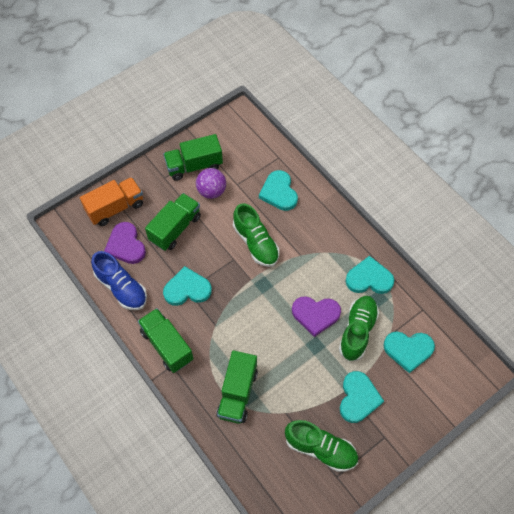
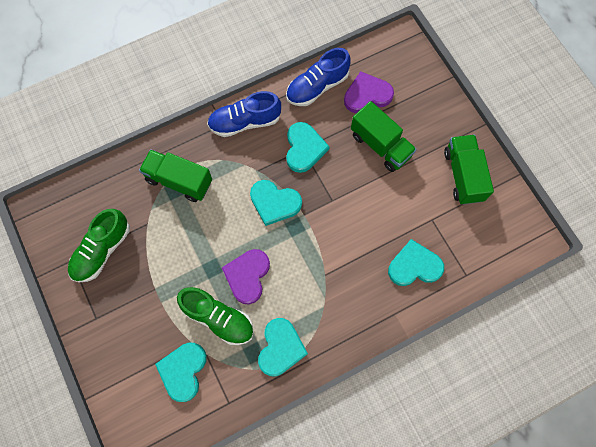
camera: 100 degrees right, 10 degrees up
orange truck [80,177,143,226] -> none
green truck [138,308,193,373] -> blue shoe [207,91,281,137]
purple ball [196,168,226,199] -> none
green shoe [233,203,279,267] -> none
turquoise heart [340,371,384,423] -> turquoise heart moved to [250,180,302,226]

